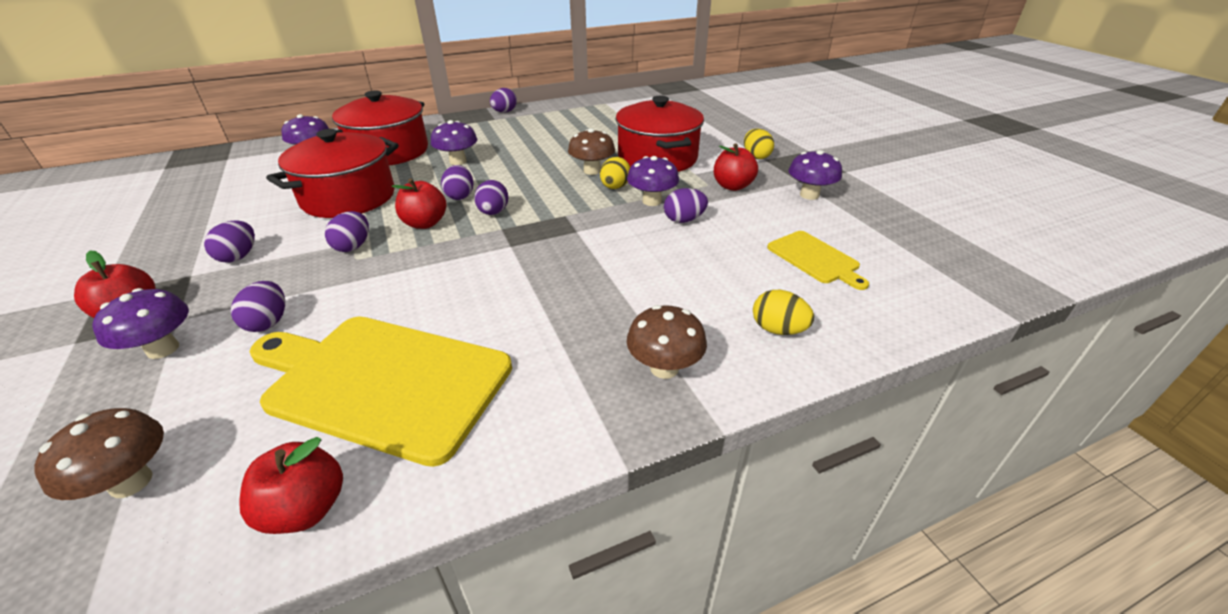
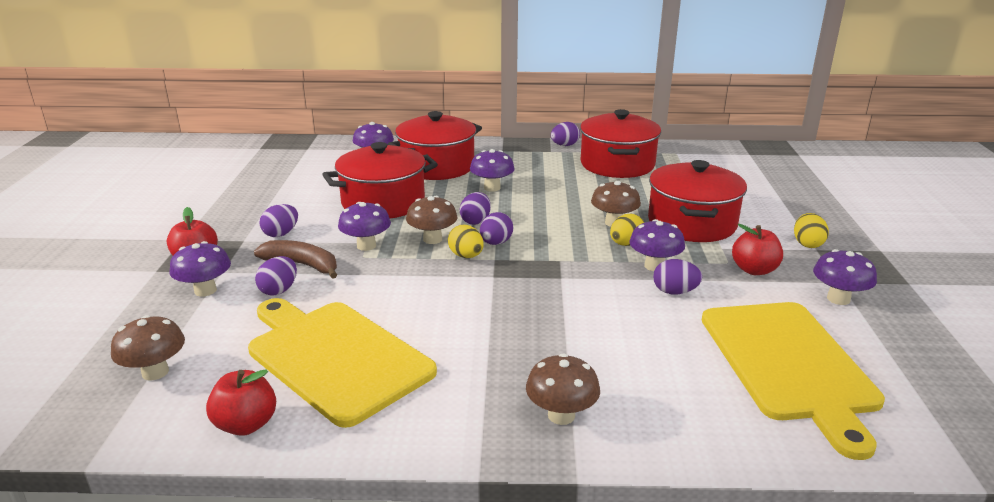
camera: 25 degrees right, 10 degrees down
purple egg [325,211,369,252] -> purple mushroom [338,202,391,251]
red apple [392,178,446,229] -> brown mushroom [406,196,457,244]
yellow egg [753,290,814,335] -> yellow egg moved to [448,225,484,258]
yellow cutting board [767,231,869,290] -> yellow cutting board [702,302,885,460], size x2.01
none -> brown banana [254,240,337,279]
none -> red pot [580,109,661,178]

